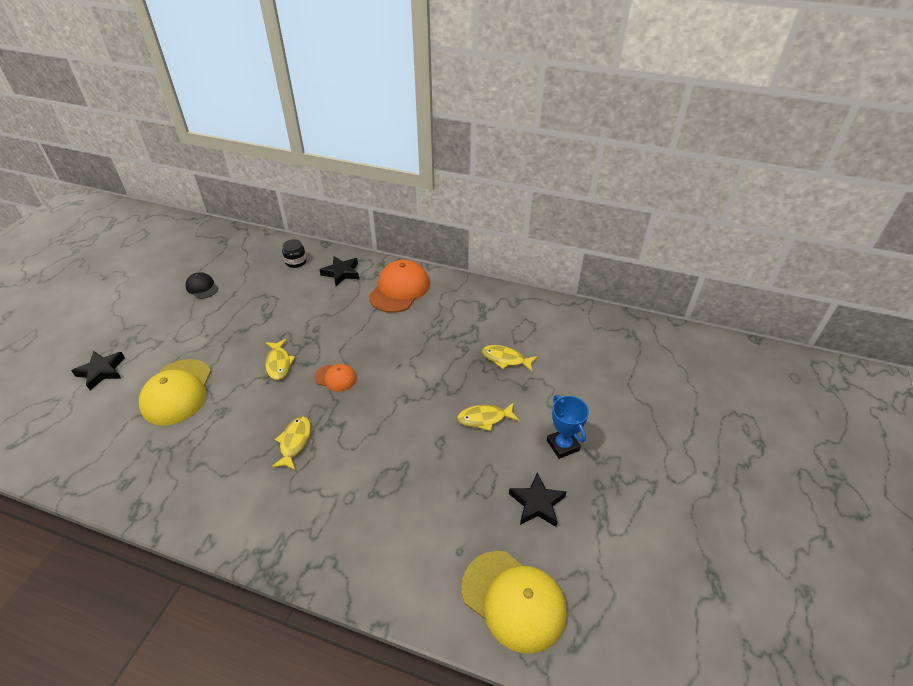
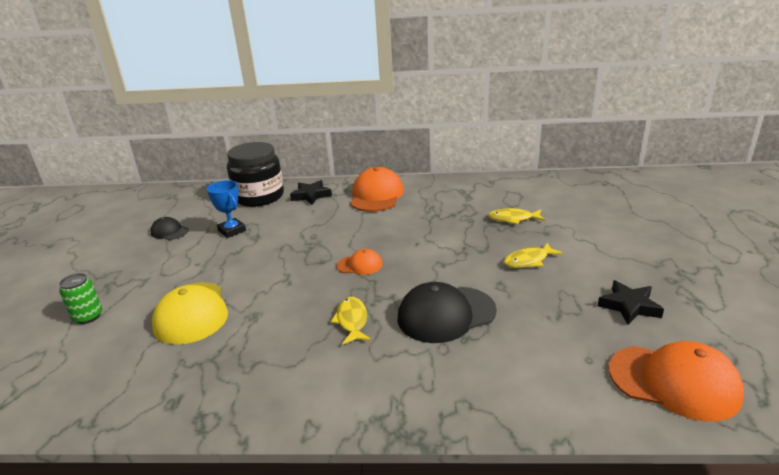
camera: 15 degrees left, 15 degrees down
black star [71,351,125,390] -> green can [59,273,102,324]
yellow fish [265,339,295,380] -> none
black jar [282,239,307,268] -> black jar [227,142,284,207], size x2.28
yellow cap [462,551,567,654] -> orange cap [608,341,744,422]
blue trophy [547,395,589,459] -> blue trophy moved to [207,180,246,238]
none -> black cap [398,282,497,343]

